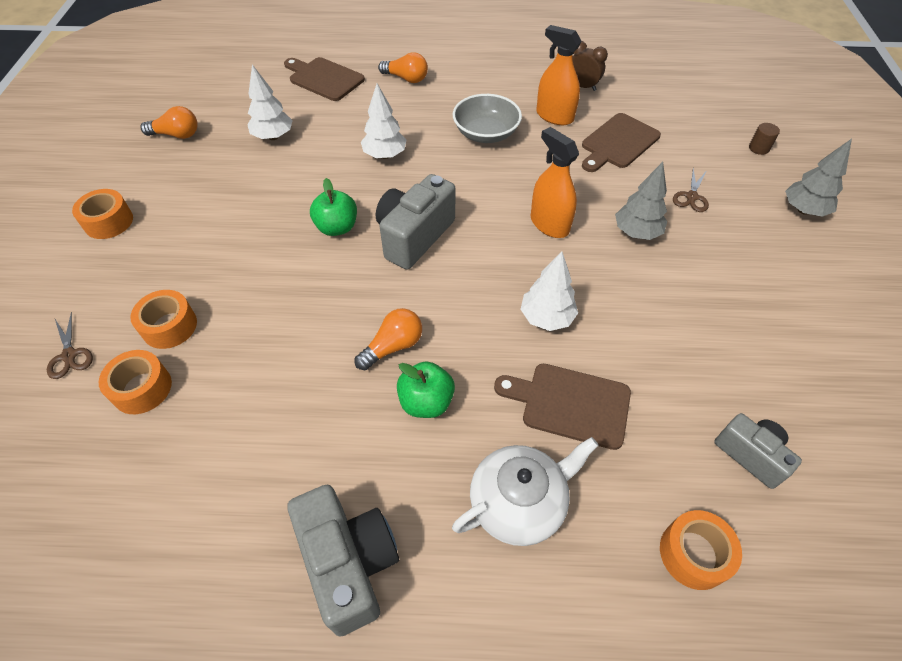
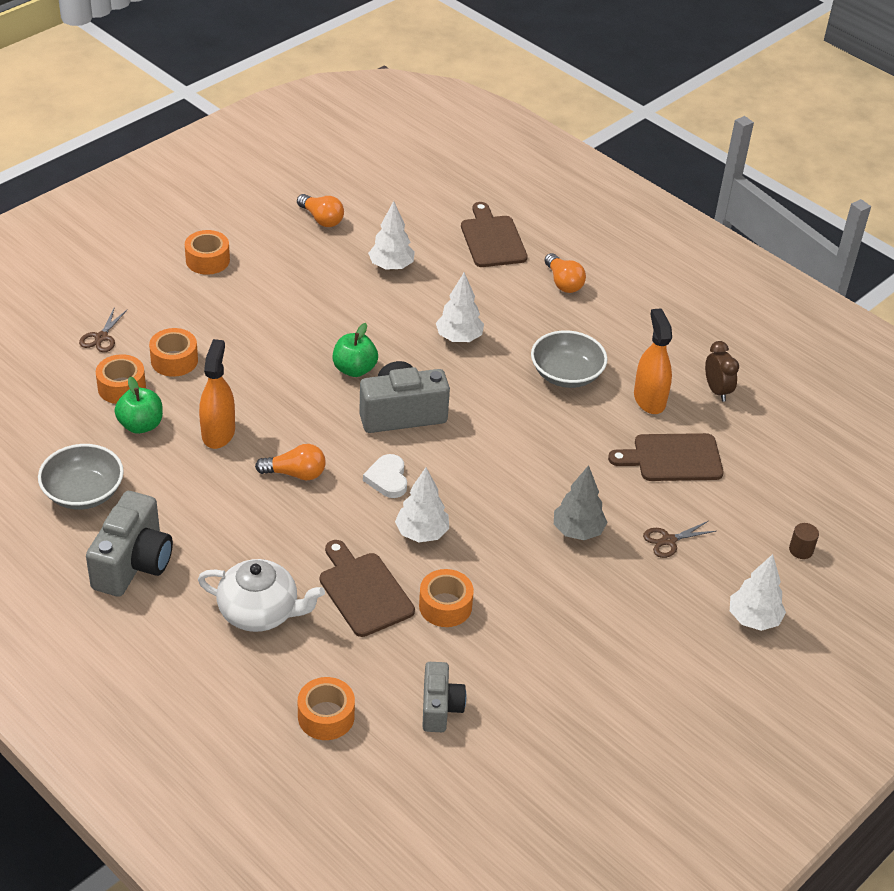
camera: 40 degrees right, 10 degrees down
green apple [397,361,455,418] -> green apple moved to [115,376,163,434]
orange spray bottle [531,127,579,238] -> orange spray bottle moved to [199,339,235,449]
grey tree [785,139,852,217] -> white tree [730,554,786,631]
none -> grey bowl [38,444,124,510]
none -> white heart [363,454,407,498]
none -> orange tape [419,569,474,627]

